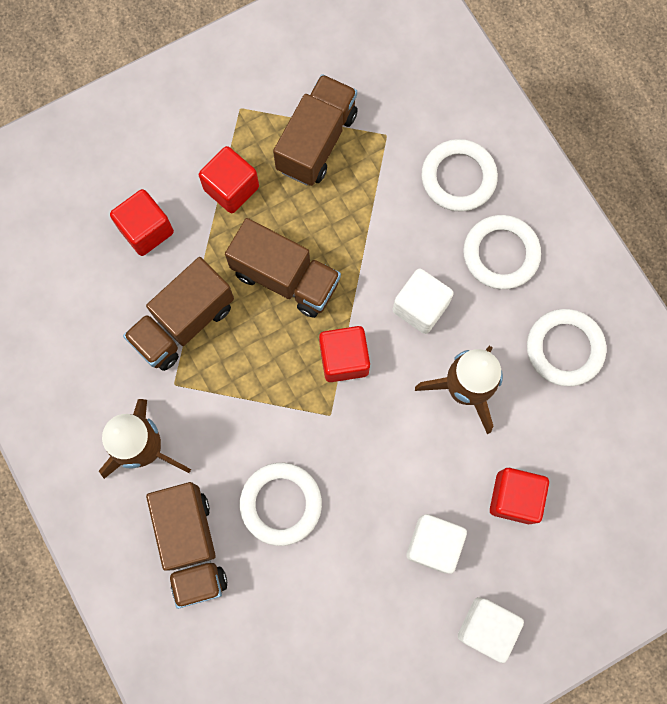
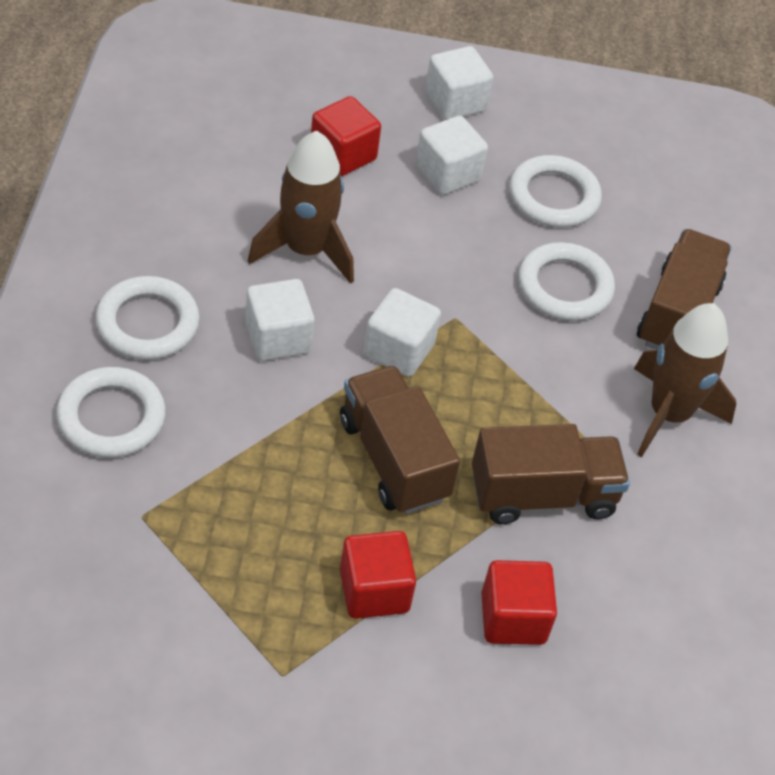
camera: 150 degrees left, 25 degrees down
brown truck [273,74,358,186] -> none
red cube [319,326,370,382] -> white cube [364,288,441,377]
white ring [527,309,607,386] -> white ring moved to [509,155,602,228]

